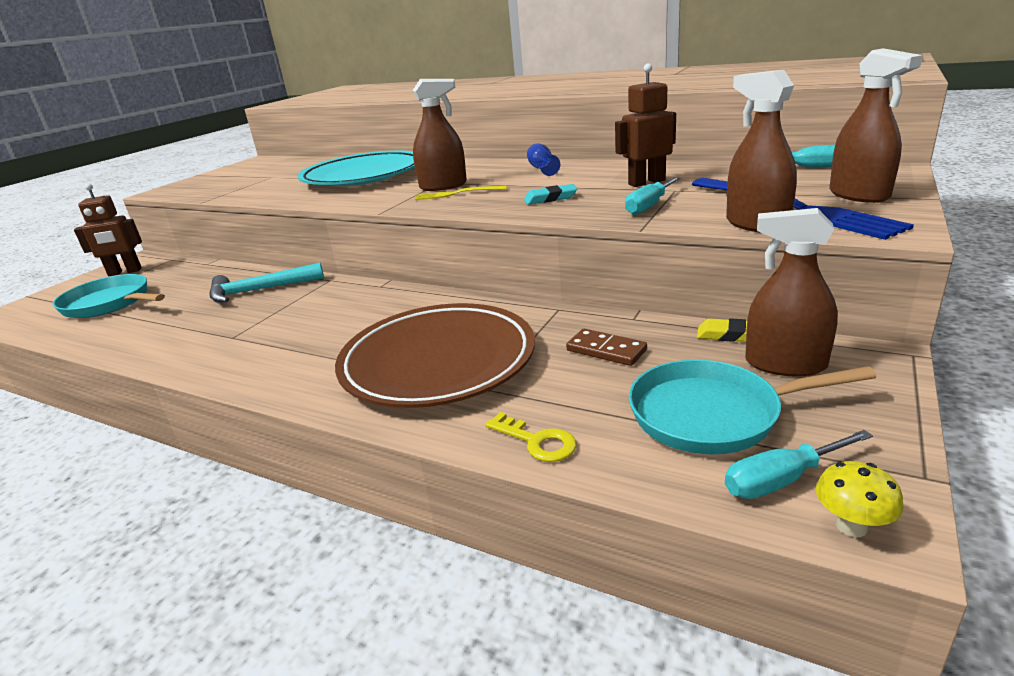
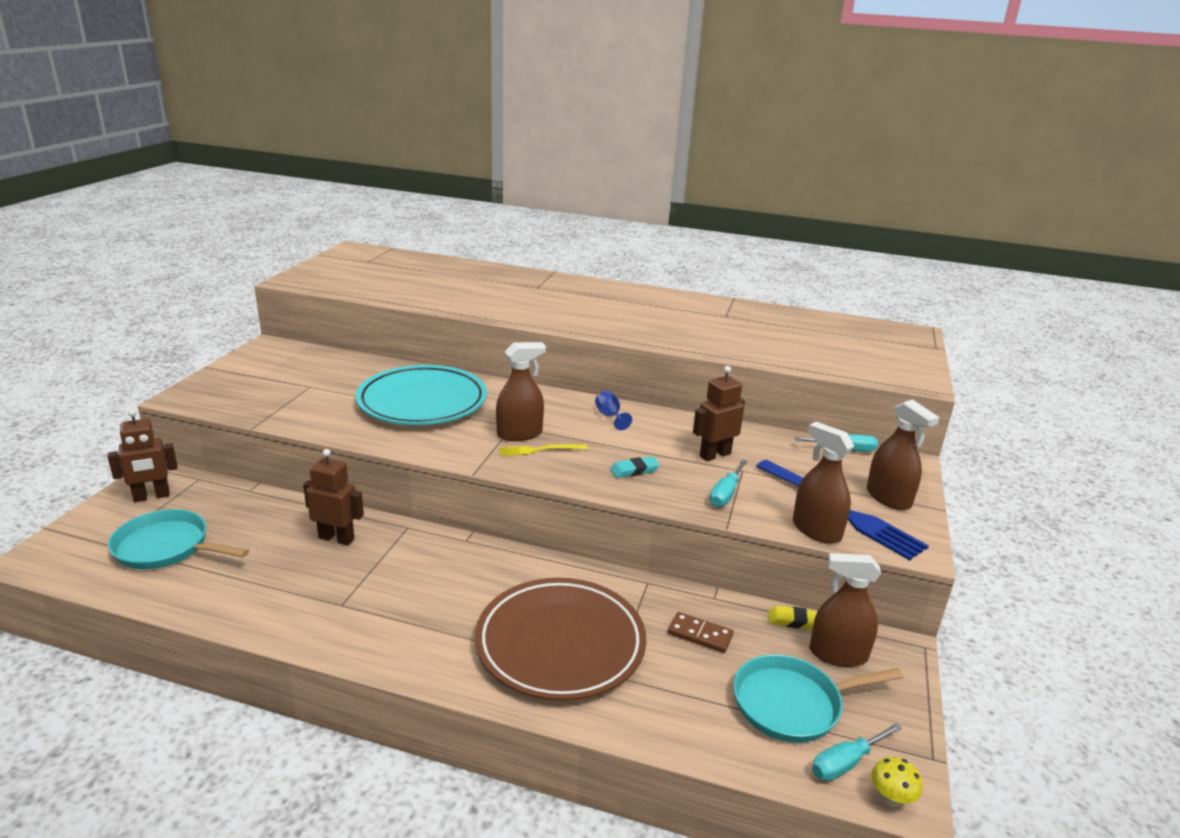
camera: 15 degrees left, 0 degrees up
turquoise hammer [209,263,324,303] -> brown robot [303,449,364,545]
yellow key [485,412,577,462] -> none

